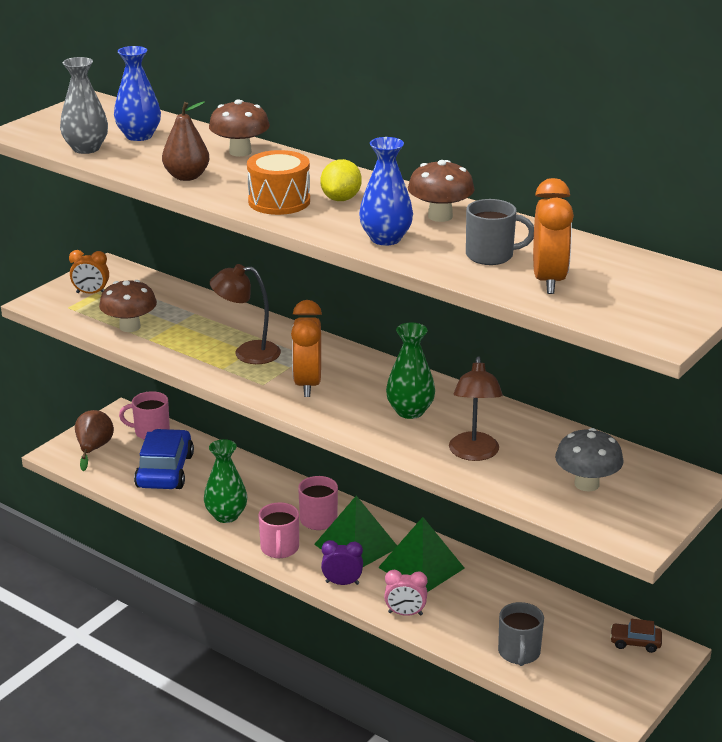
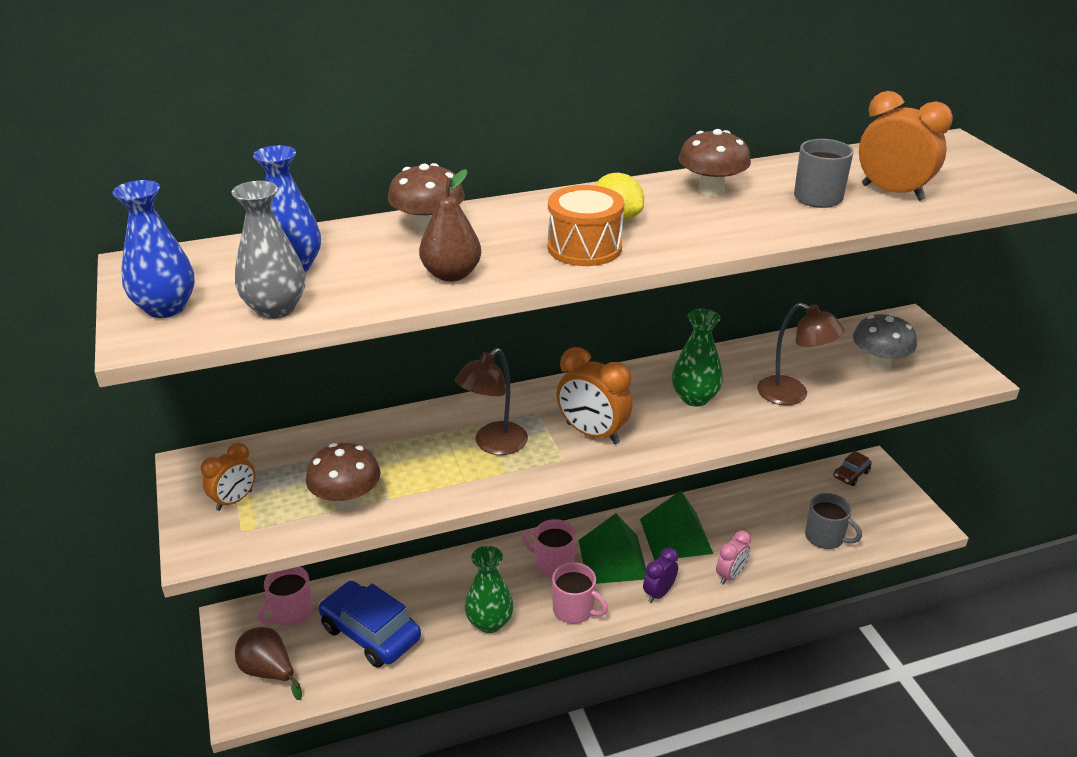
camera: 55 degrees left, 5 degrees up
blue vase [359,137,413,246] -> blue vase moved to [113,180,195,318]

